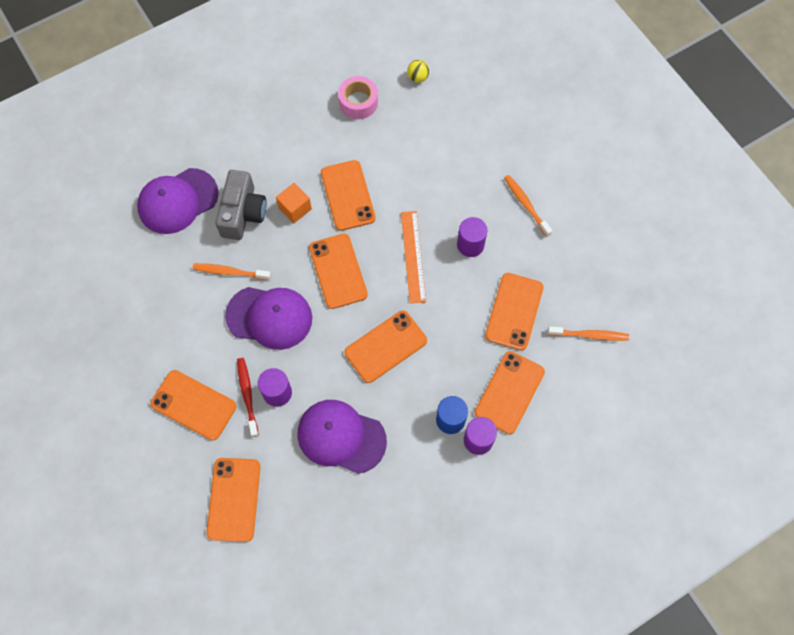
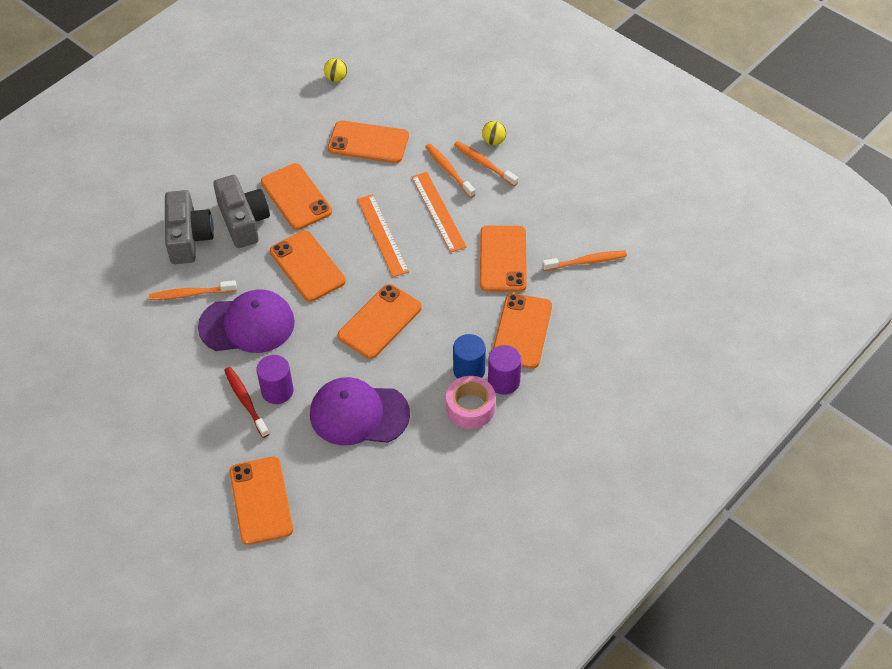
camera: 15 degrees left, 15 degrees down
purple cap [137,168,219,234] -> none
orange phone [150,370,237,440] -> orange phone moved to [328,121,409,163]
orange cube [276,183,312,223] -> grey camera [213,175,270,248]
pink tape [338,76,378,119] -> pink tape moved to [446,376,495,429]
purple cylinder [457,217,488,257] -> orange ruler [412,172,467,252]
none -> orange toothbrush [425,144,476,198]
none -> yellow ball [482,121,506,145]

